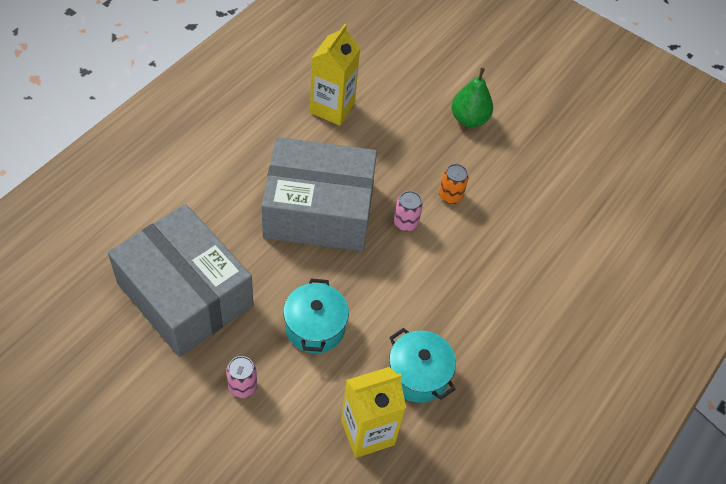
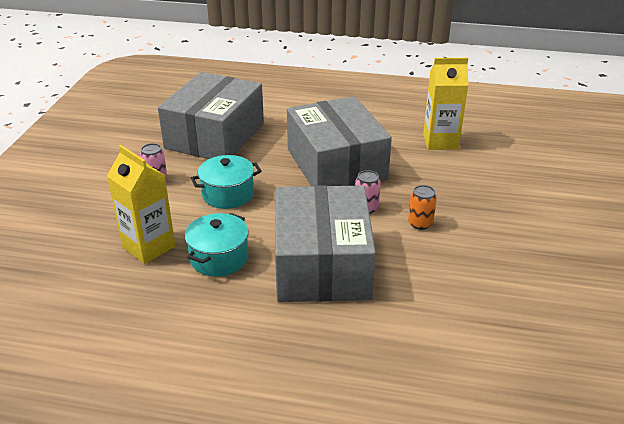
camera: 70 degrees right, 20 degrees down
green pear [451,68,493,127] -> none
none -> grey box [275,185,376,302]

